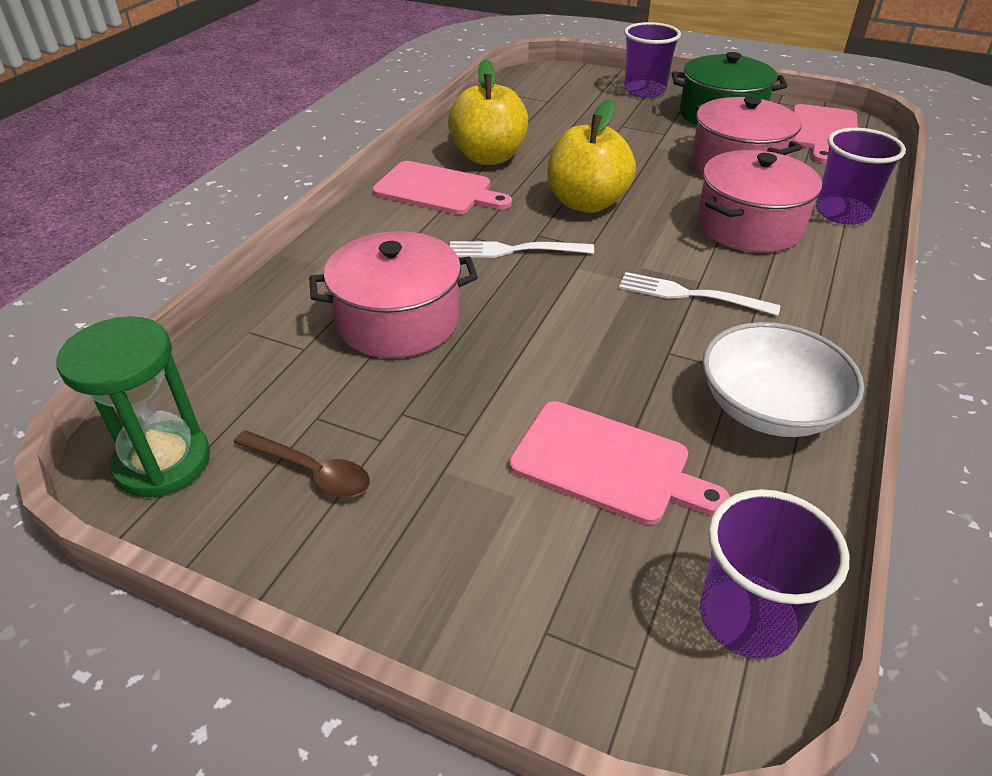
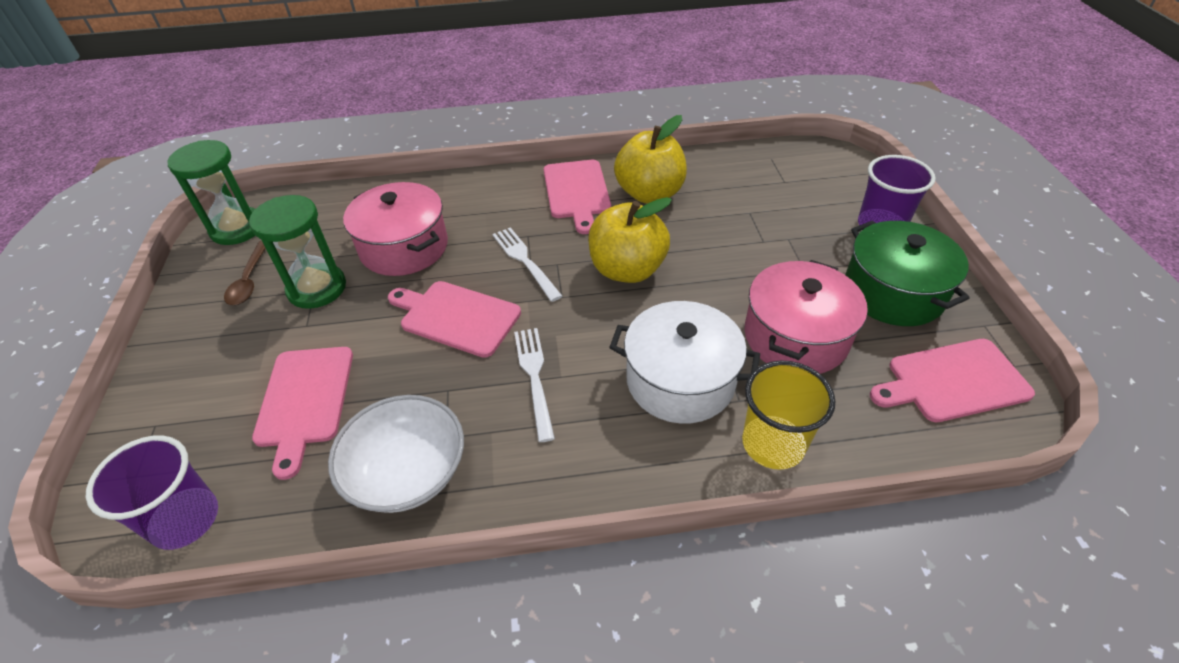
camera: 60 degrees right, 5 degrees up
pink pot [697,150,822,253] -> white pot [609,301,760,424]
purple cup [816,128,906,225] -> yellow cup [742,360,836,470]
none -> green hourglass [249,195,346,309]
none -> pink cutting board [388,281,521,358]

